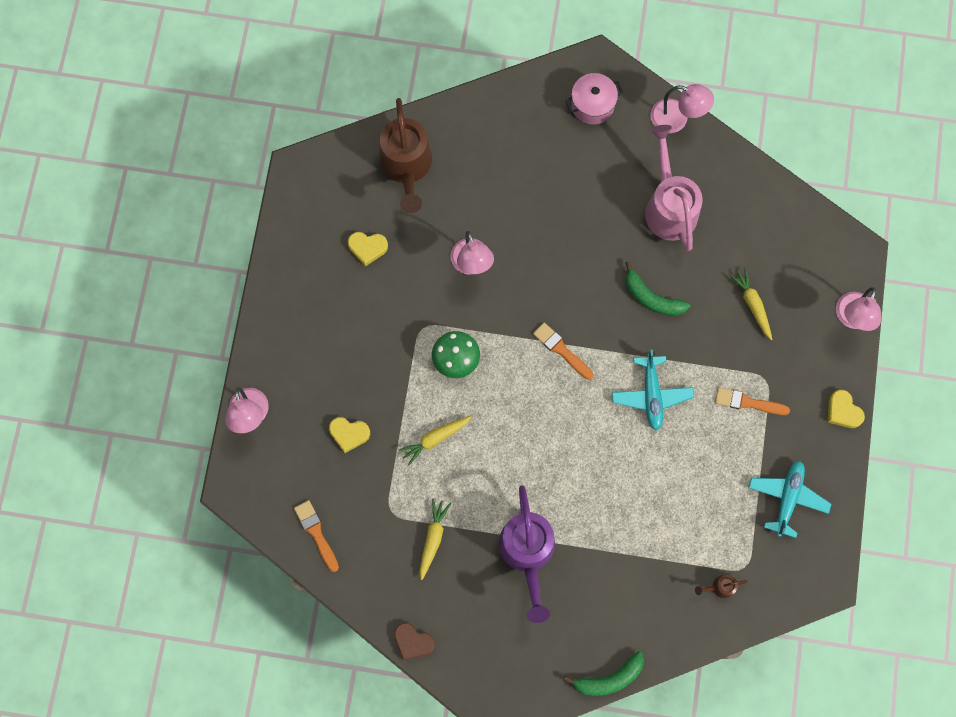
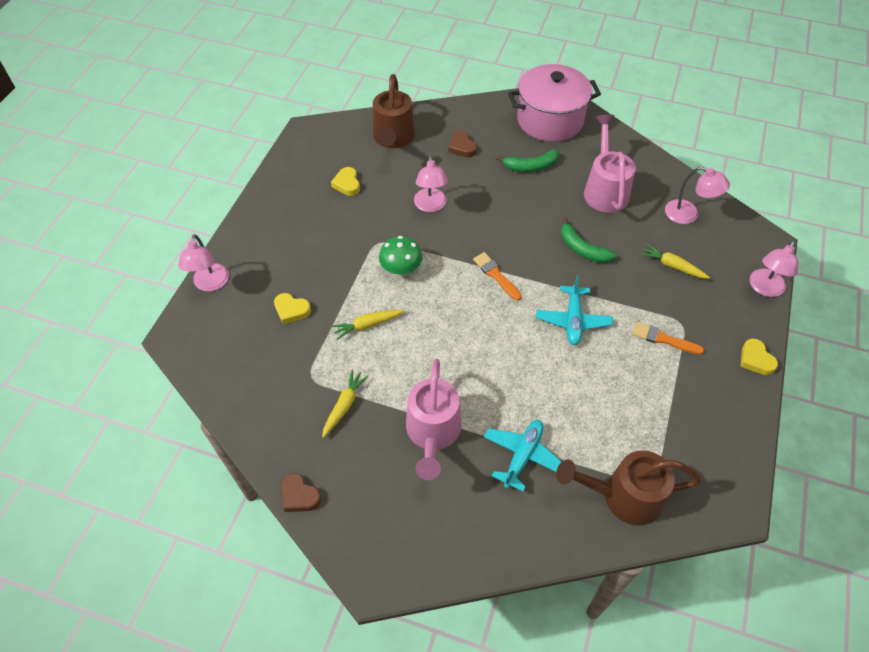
camera: 10 degrees right, 20 degrees down
orange brush [294,500,339,572] -> none
yellow heart [348,232,388,266] -> yellow heart turned 60 degrees clockwise [331,167,360,196]
purple watering can [499,485,555,623] -> pink watering can [406,359,462,480]
green banana [564,652,644,696] -> green banana moved to [496,150,559,172]
pink pot [565,73,623,125] -> pink pot [508,64,601,142], size x1.91
pink lamp [650,84,714,133] -> pink lamp moved to [665,167,730,224]
brown watering can [695,575,748,598] -> brown watering can [556,450,702,525], size x2.47
yellow carrot [729,267,772,340] -> yellow carrot turned 45 degrees counterclockwise [640,244,710,279]
turquoise plane [748,461,832,538] -> turquoise plane moved to [484,420,562,492]
none -> brown heart [448,131,477,157]

